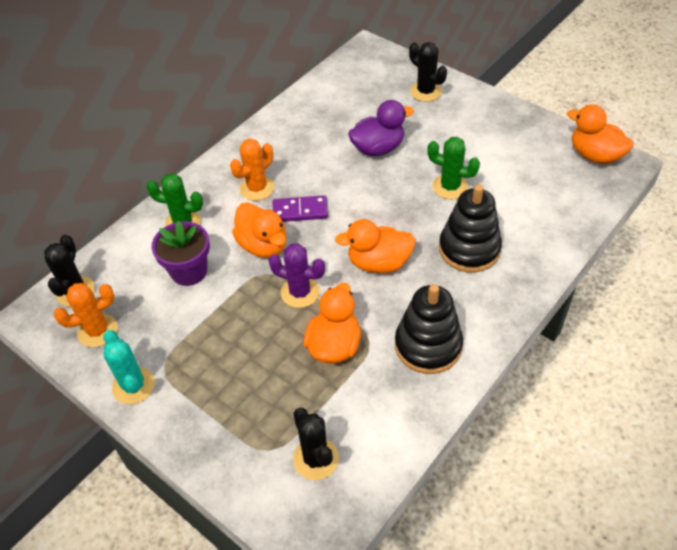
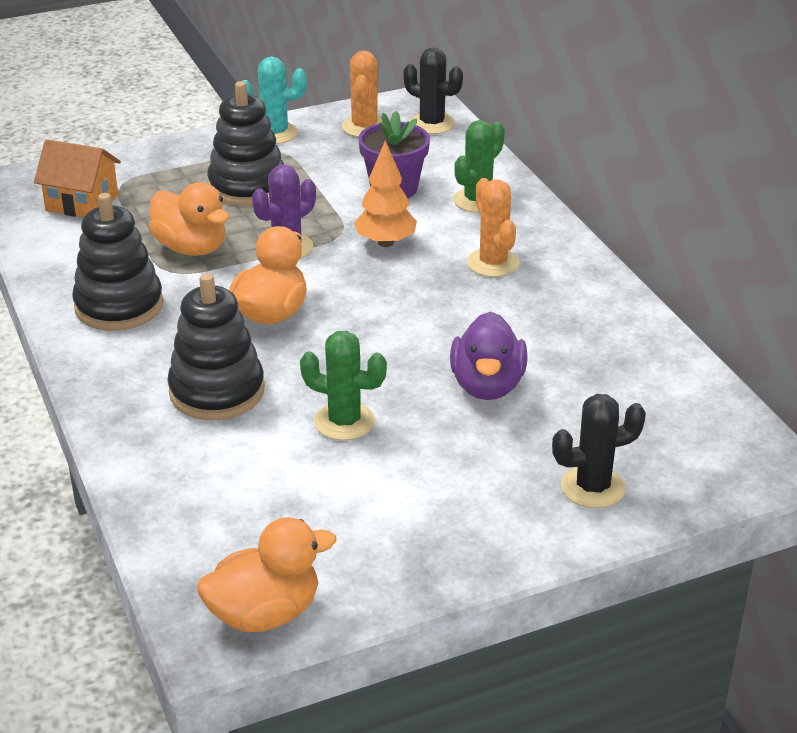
camera: 115 degrees right, 15 degrees down
orange duck [232,203,286,258] -> orange tree [354,140,417,247]
purple domino [273,195,328,222] -> none
black cactus [293,408,339,480] -> orange house [34,139,121,217]
green cactus [427,137,480,199] -> green cactus turned 60 degrees clockwise [300,331,387,440]
none -> black stacking toy [207,81,284,206]

